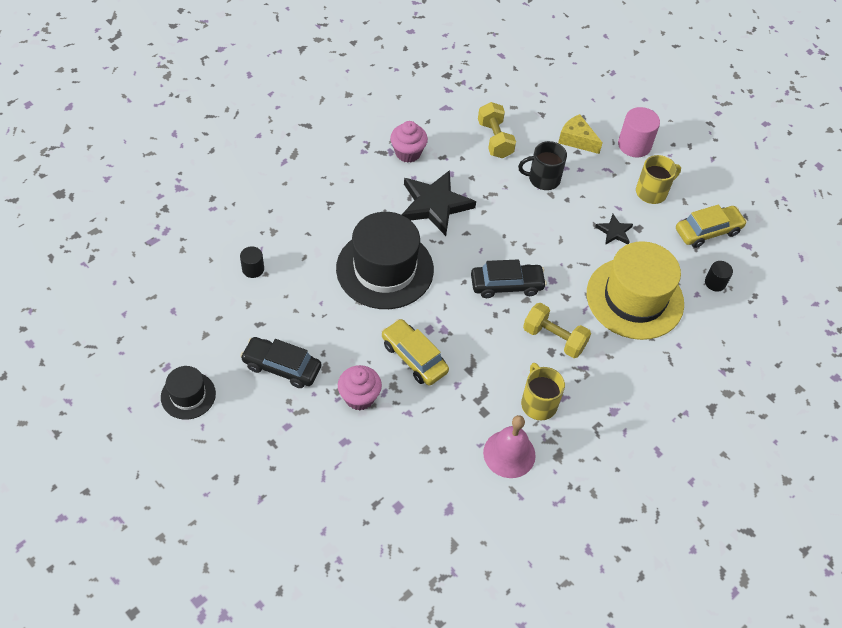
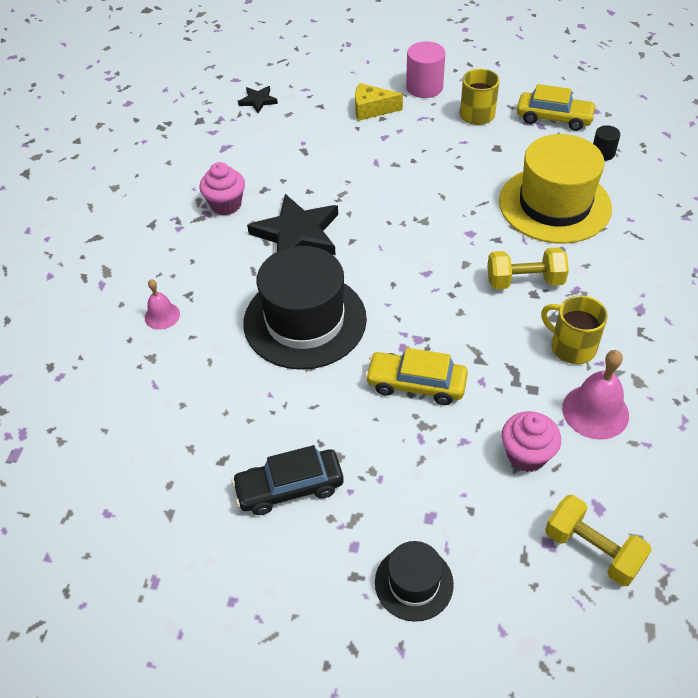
camera: 30 degrees left, 5 degrees down
black hat [161,366,216,420] -> black hat moved to [375,541,454,622]
black cylinder [240,246,264,278] -> none
pink cupcake [338,365,382,410] -> pink cupcake moved to [502,411,561,472]
black car [471,259,547,298] -> none
yellow dumbbell [478,102,516,159] -> yellow dumbbell moved to [545,495,652,586]
black mug [518,141,567,190] -> none
black star [595,214,633,245] -> black star moved to [238,86,278,113]
yellow car [676,204,747,248] -> yellow car turned 75 degrees clockwise [517,84,597,131]
none -> pink bell [145,279,180,330]

